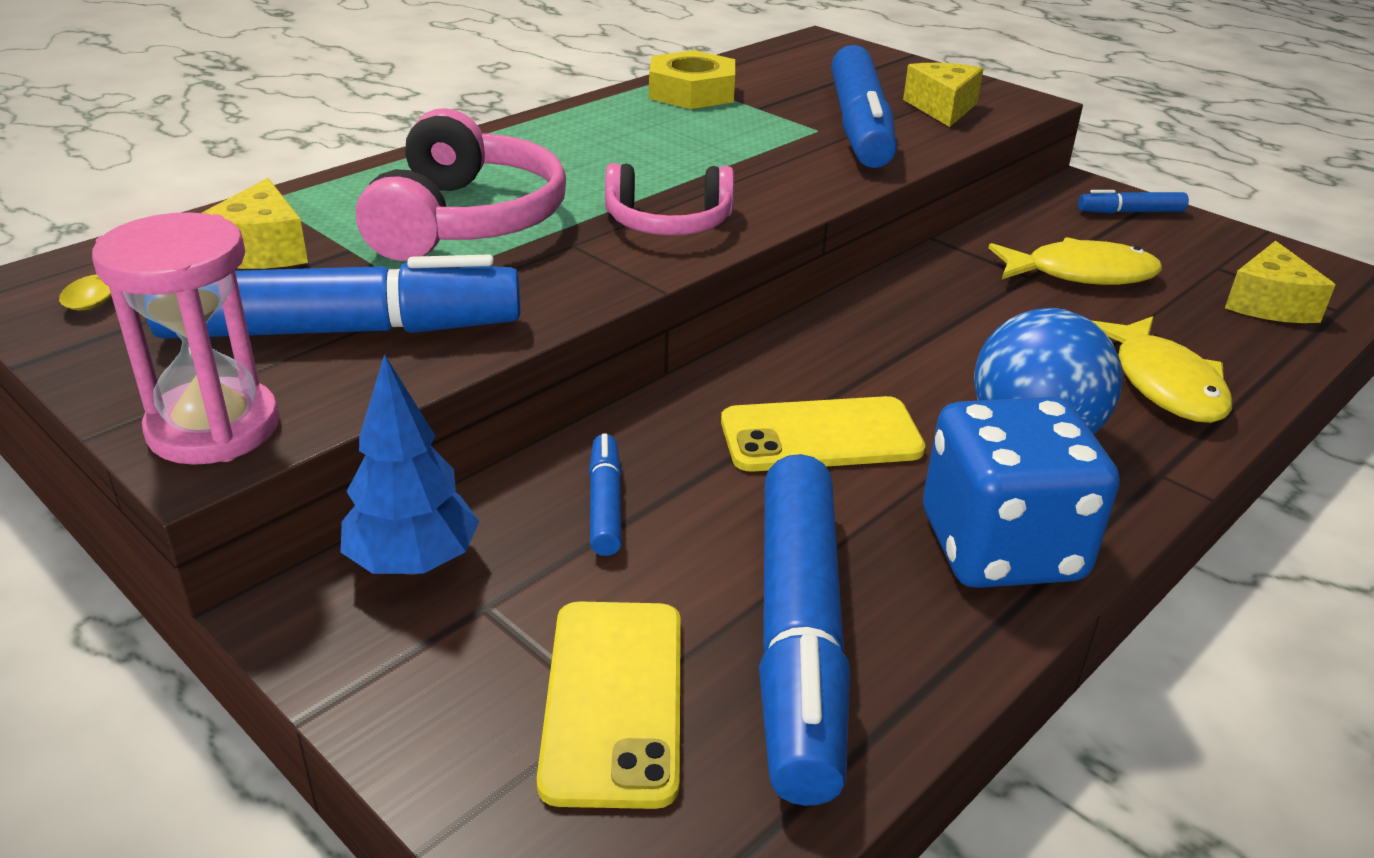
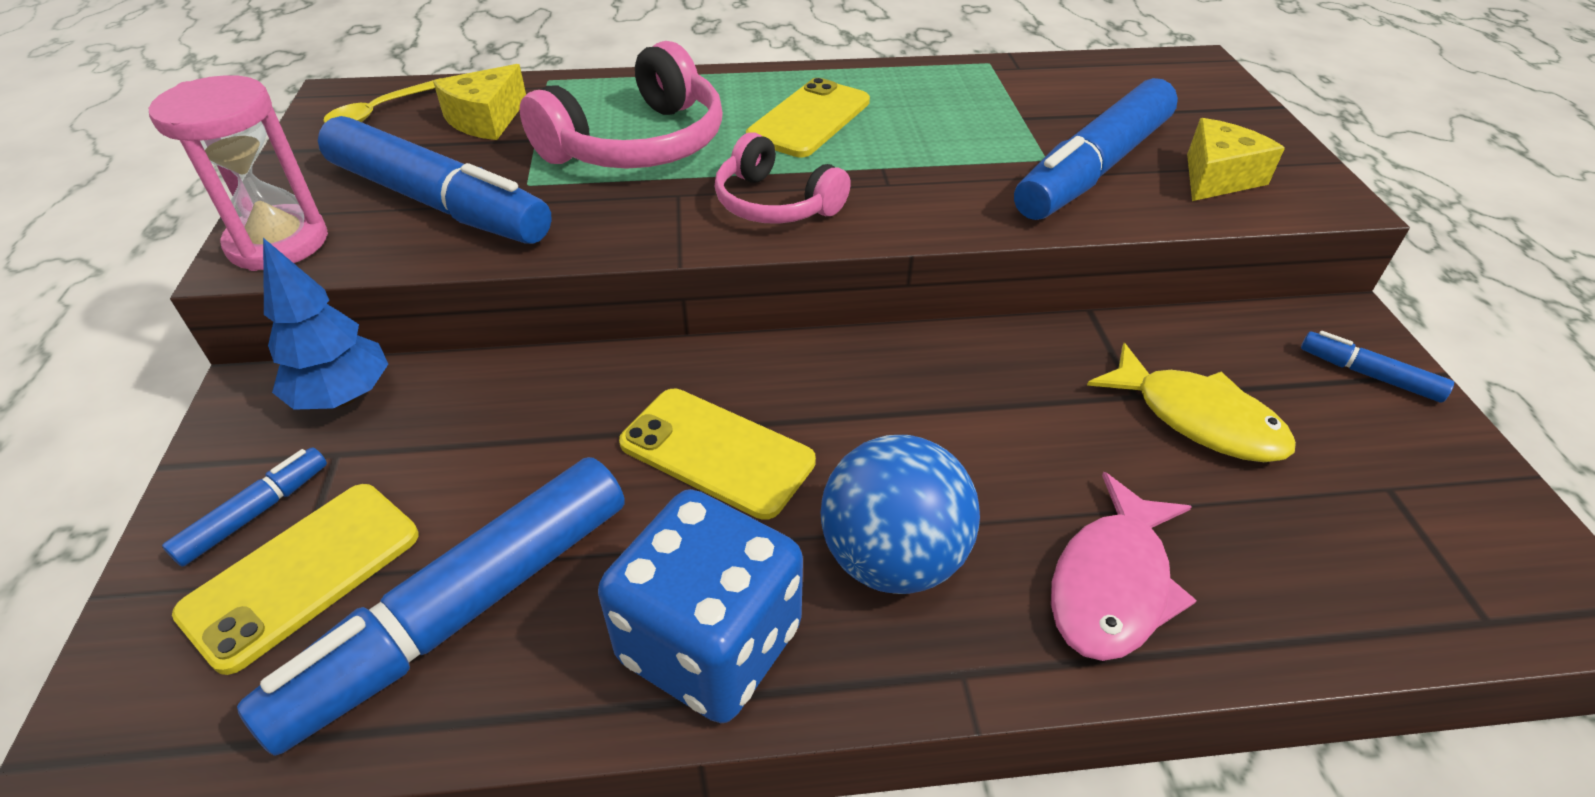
camera: 40 degrees right, 10 degrees up
blue marker [589,433,622,556] -> blue marker moved to [162,447,327,567]
yellow nut [649,50,735,109] -> none
yellow fish [1091,316,1232,423] -> pink fish [1051,472,1197,661]
yellow cheese [1225,241,1335,323] -> none
none -> yellow phone [746,78,870,157]

